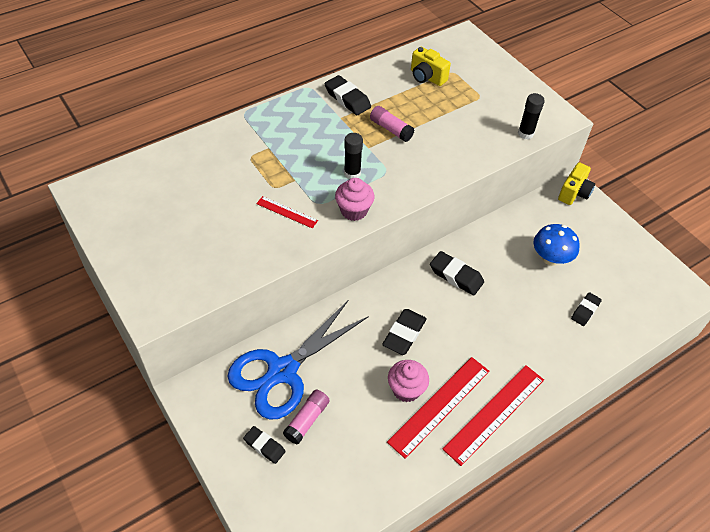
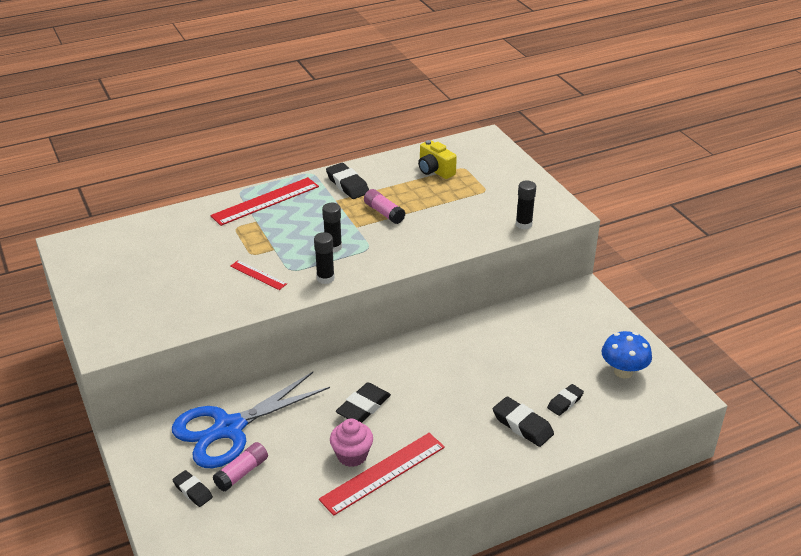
camera: 10 degrees right, 15 degrees down
pink cupcake [335,178,375,221] -> black glue stick [314,232,335,284]
black eraser [430,251,484,296] -> black eraser moved to [493,397,554,447]
red ruler [443,365,544,466] -> red ruler moved to [210,177,319,226]
blue mushroom [533,224,580,266] -> blue mushroom moved to [602,331,652,378]
yellow camera [558,162,595,205] -> none

